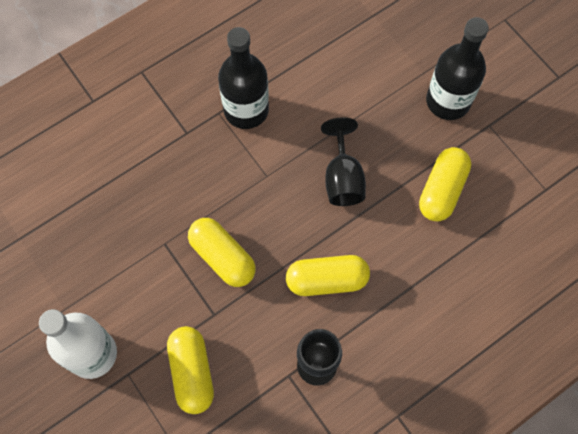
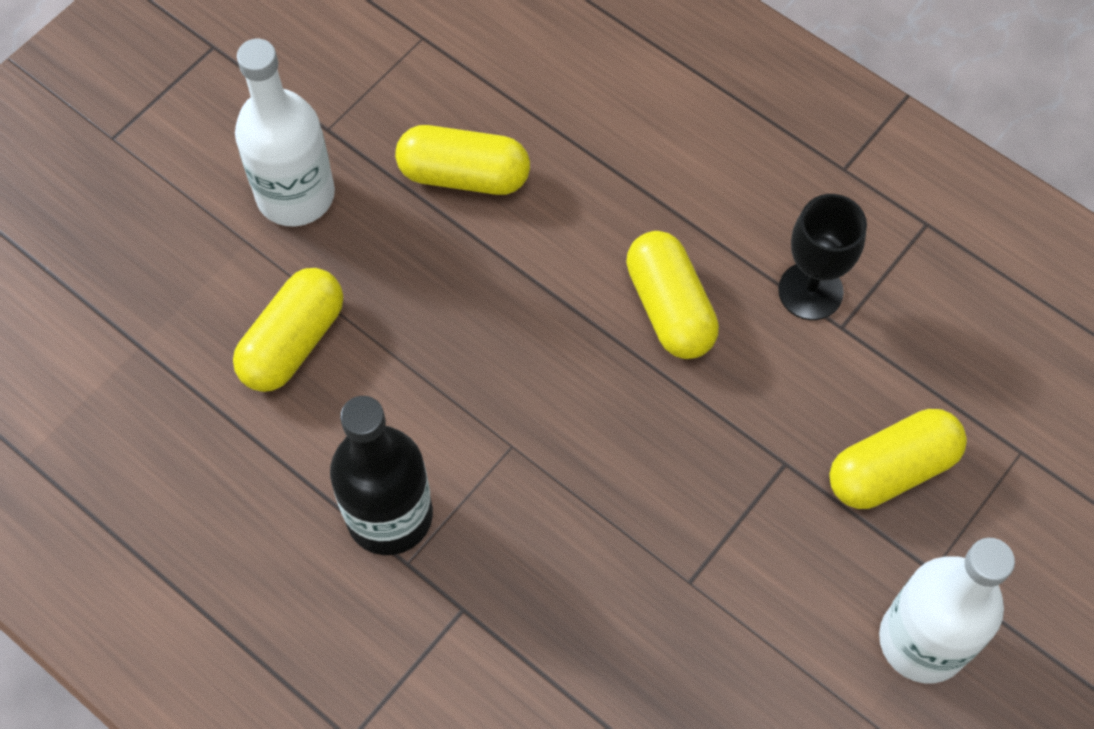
camera: 105 degrees left, 5 degrees down
yellow capsule [188,218,256,287] -> yellow capsule moved to [233,268,343,392]
black goblet [321,117,366,206] -> none
black bottle [426,17,489,120] -> white bottle [235,39,335,226]

